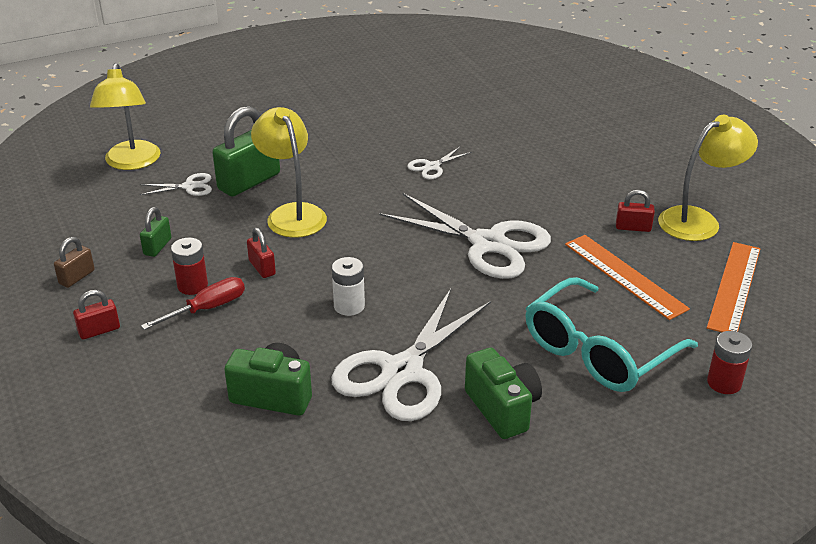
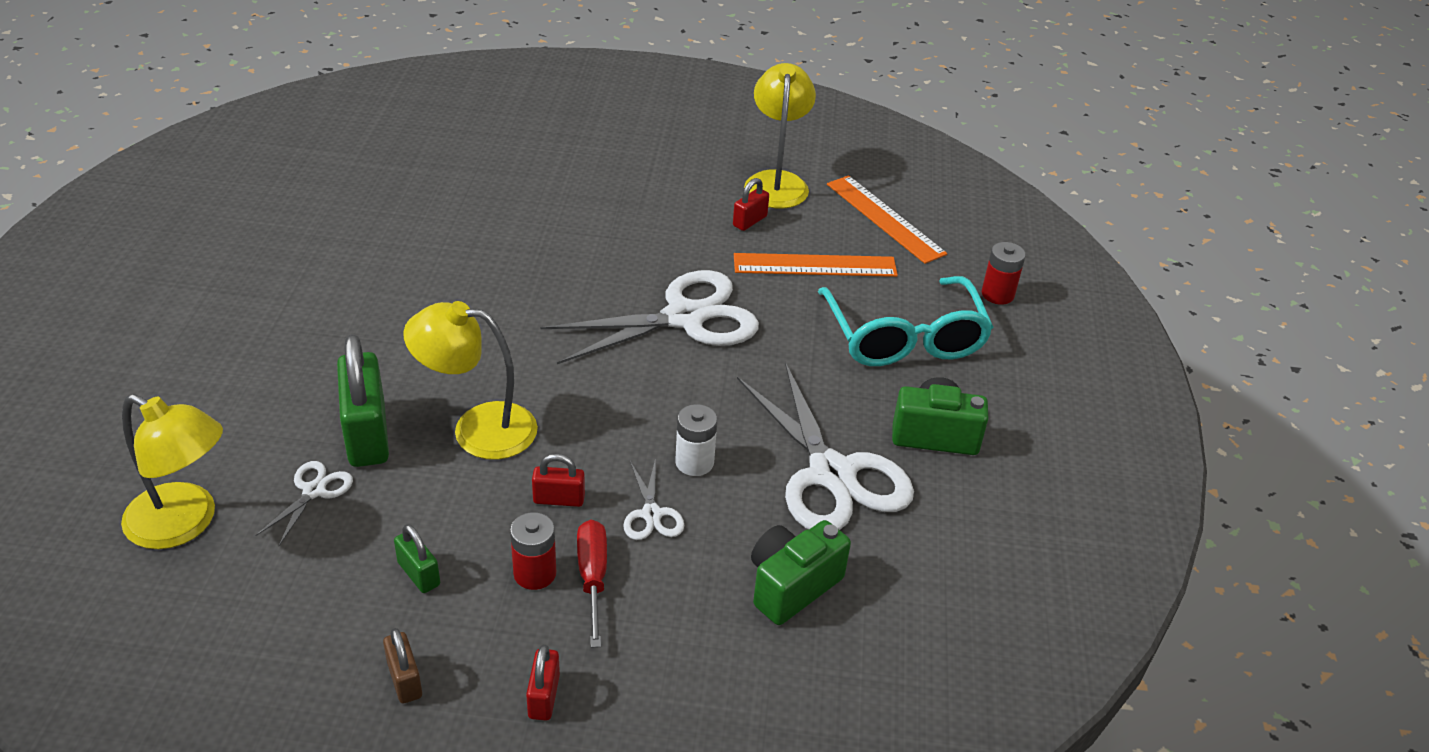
camera: 60 degrees left, 5 degrees up
white scissors [407,147,472,180] -> white scissors moved to [623,458,684,540]

